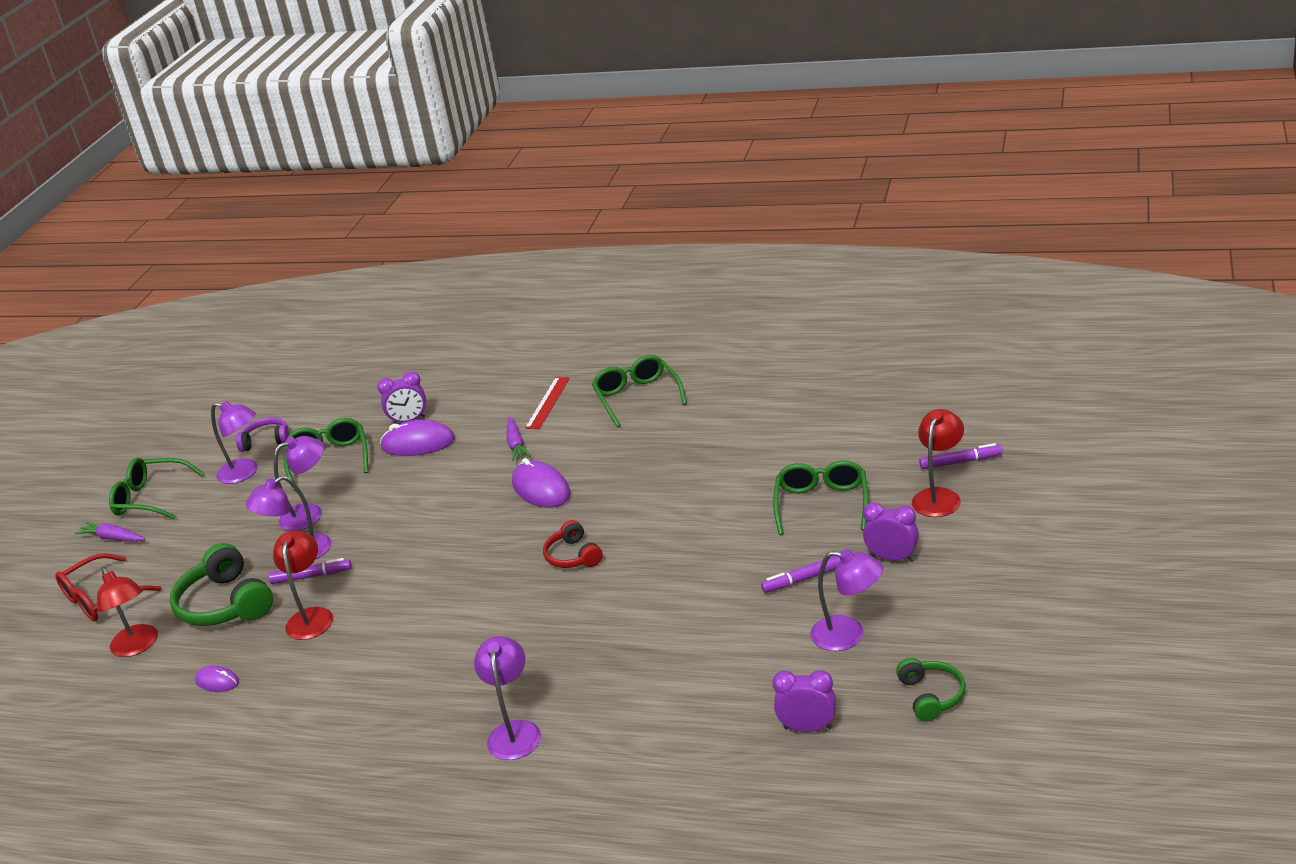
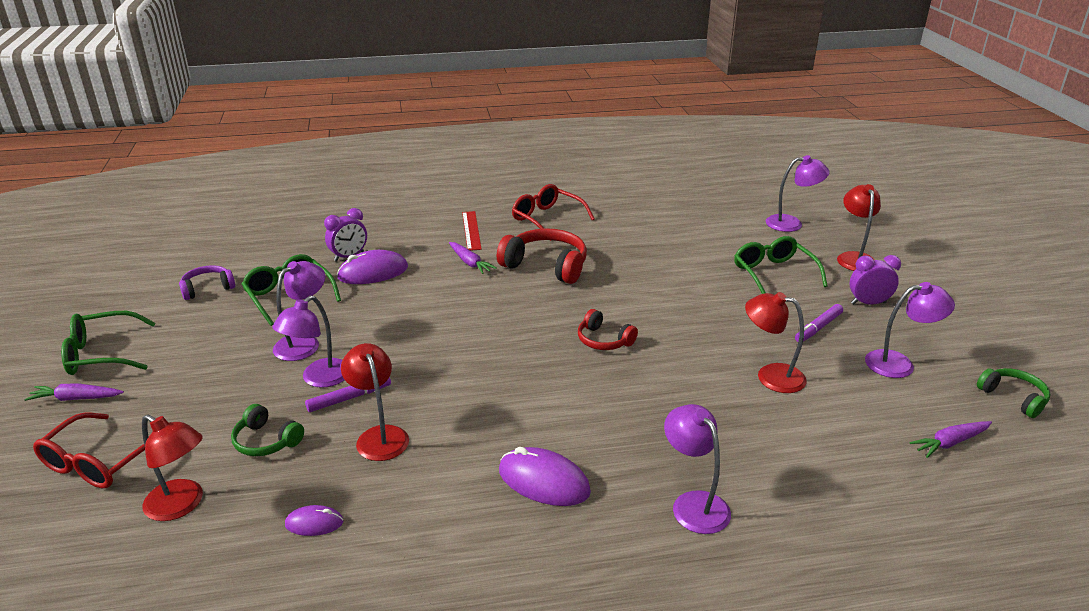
camera: 30 degrees left, 0 degrees up
green headphones [170,543,273,626] -> green headphones [231,404,304,456], size x0.58
purple lamp [211,401,258,484] -> purple lamp moved to [766,155,829,232]
purple mouse [512,458,571,508] -> purple mouse moved to [499,447,591,506]
green glasses [592,355,687,427] -> red glasses [512,184,595,241]
purple clock [772,670,836,732] -> purple carrot [909,421,992,458]
purple marker [919,443,1003,469] -> none
none -> red headphones [497,228,587,284]
none -> red lamp [745,292,807,393]

